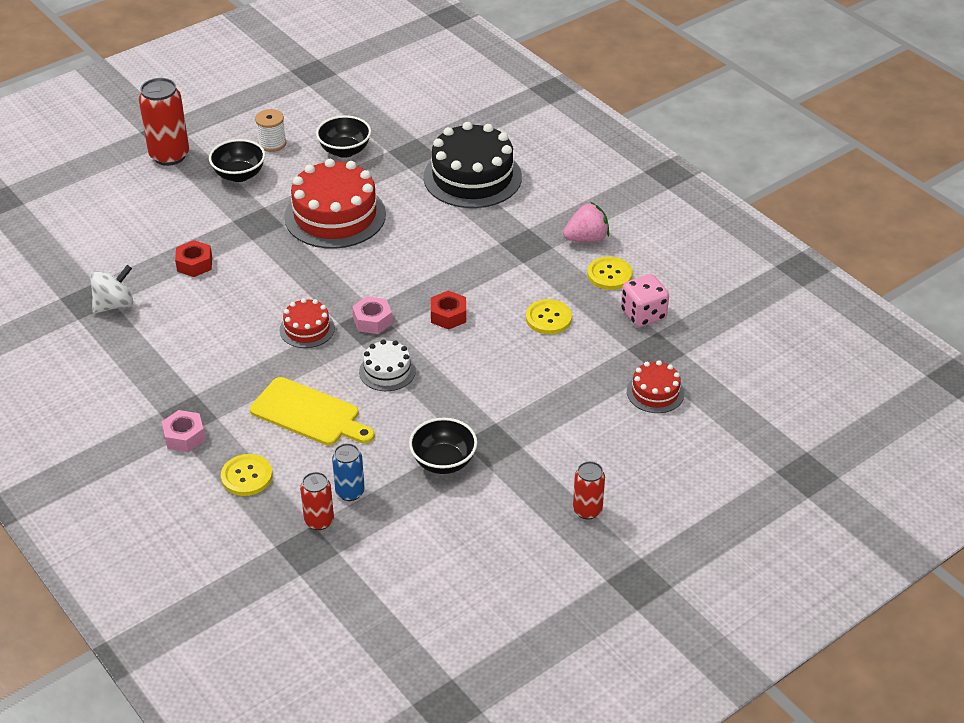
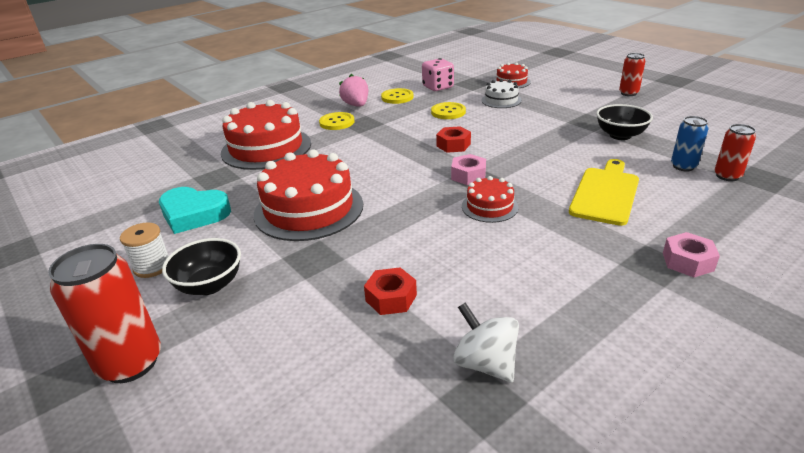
camera: 90 degrees left, 10 degrees down
yellow button [221,454,273,496] -> yellow button moved to [319,112,355,130]
black bowl [316,115,371,158] -> turquoise heart [159,187,231,234]
white cake [359,340,416,391] -> white cake moved to [481,79,522,108]
black cake [423,122,522,208] -> red cake [221,100,311,170]

